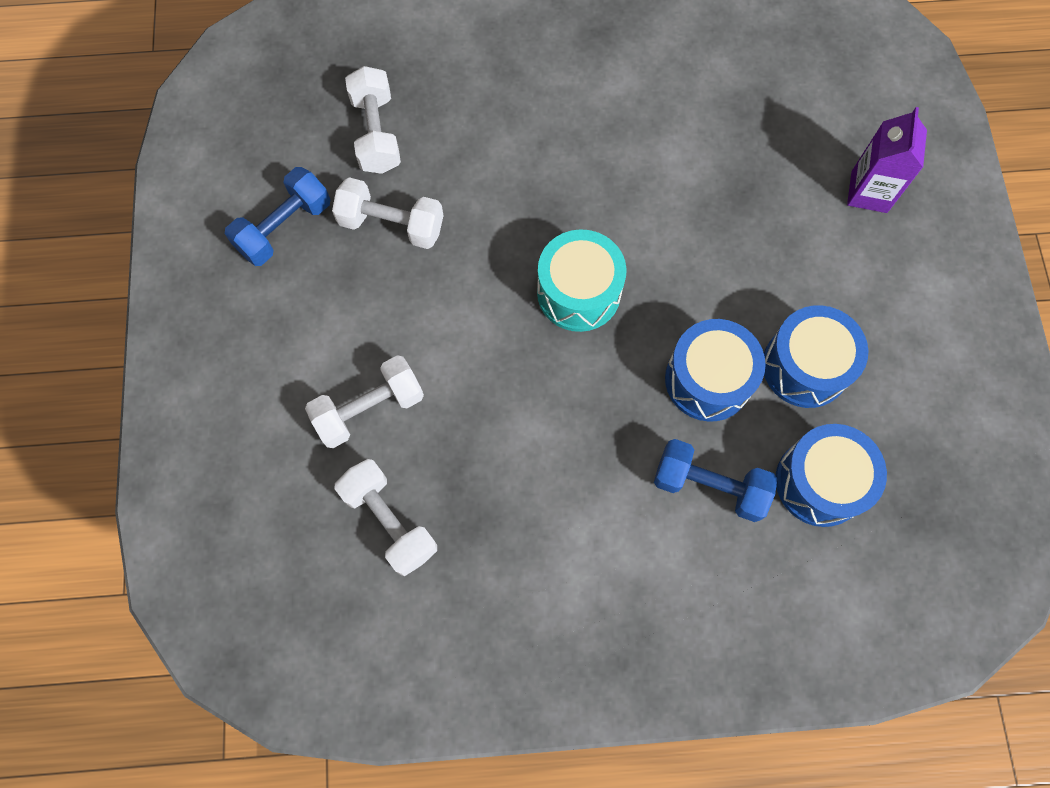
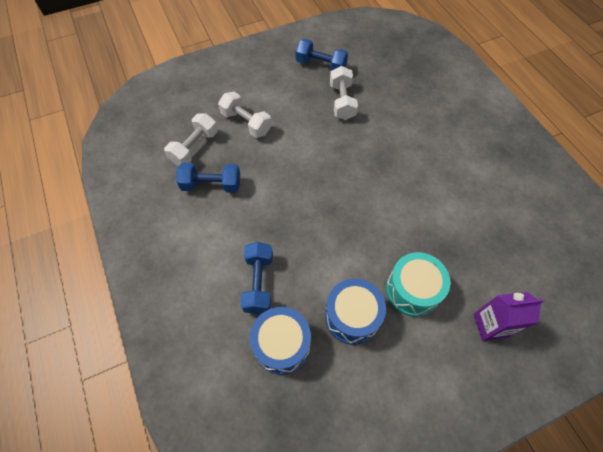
camera: 70 degrees right, 10 degrees down
white dumbbell [345,66,401,174] -> none
turquoise drum [537,229,627,332] -> turquoise drum moved to [386,252,450,317]
blue drum [665,319,766,422] -> none
none -> blue dumbbell [176,163,240,193]

